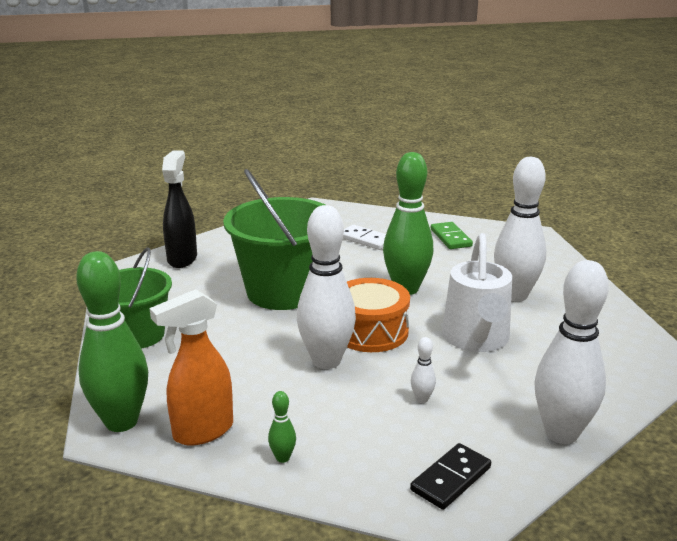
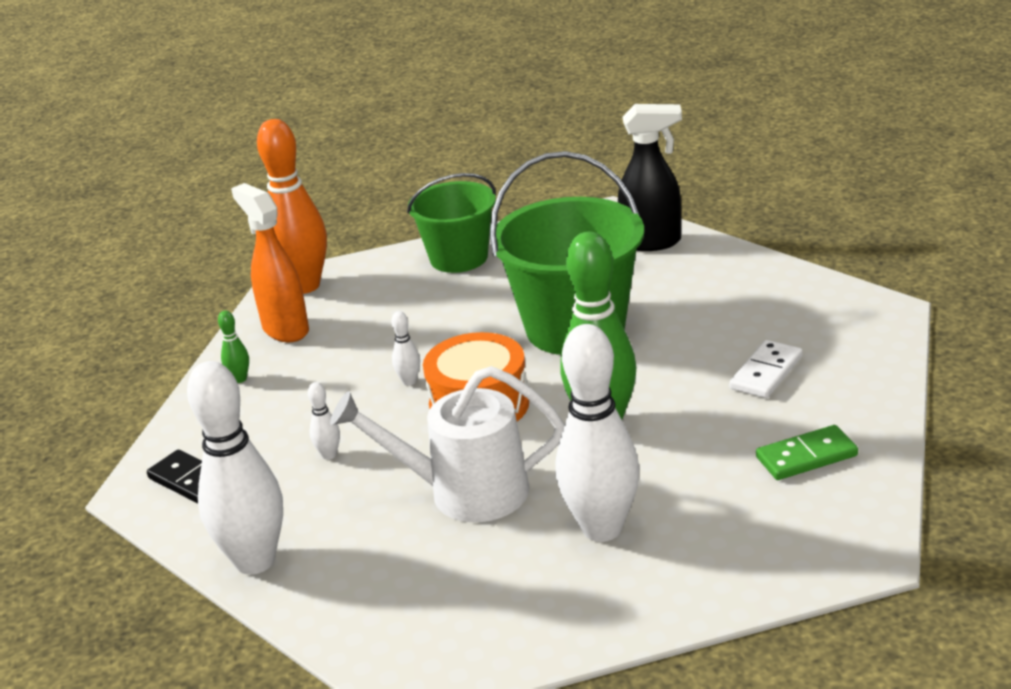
camera: 90 degrees right, 5 degrees up
green bowling pin [76,251,148,432] -> orange bowling pin [257,119,327,294]
white bowling pin [297,205,356,369] -> white bowling pin [391,311,420,386], size x0.40

